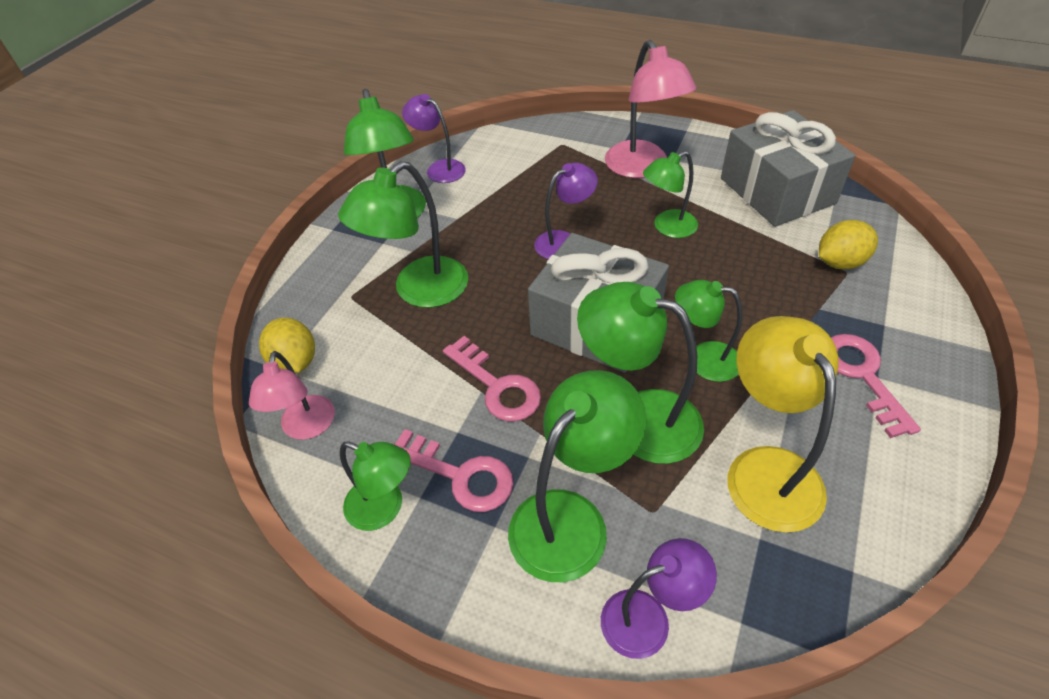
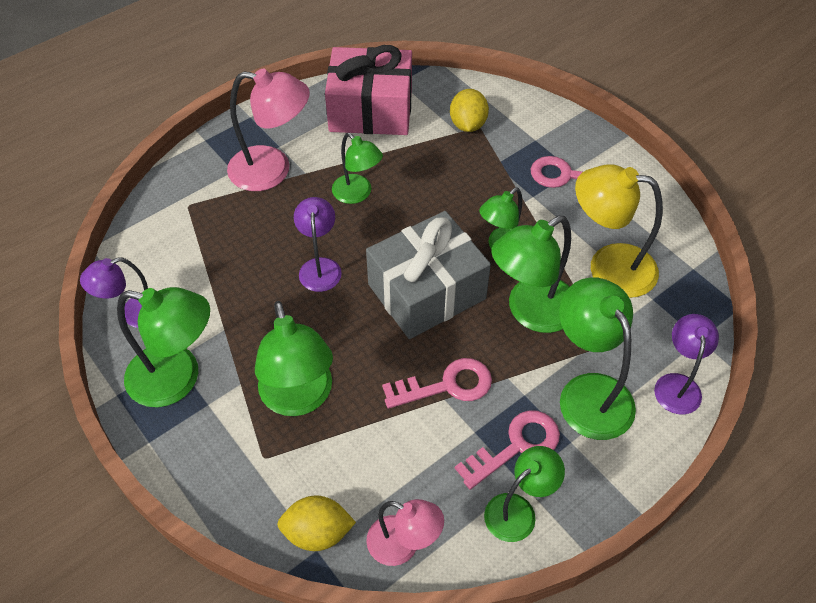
camera: 65 degrees left, 5 degrees up
green lamp [643,151,698,238] -> green lamp turned 45 degrees counterclockwise [332,133,383,204]
grey gift [721,110,856,227] -> pink gift [325,45,412,135]

